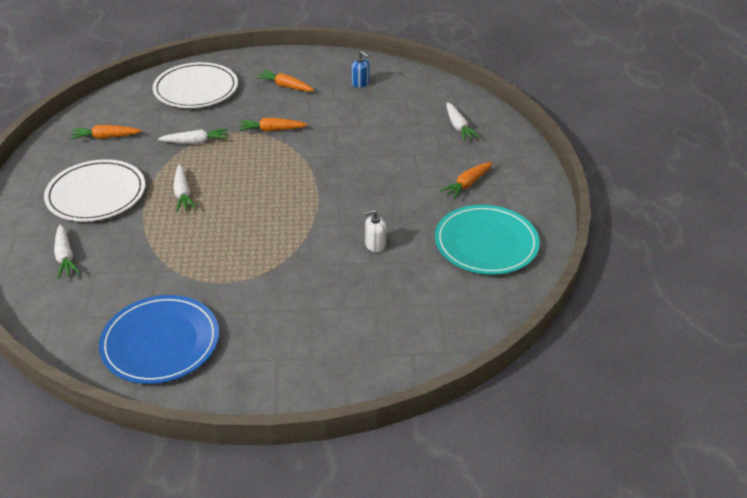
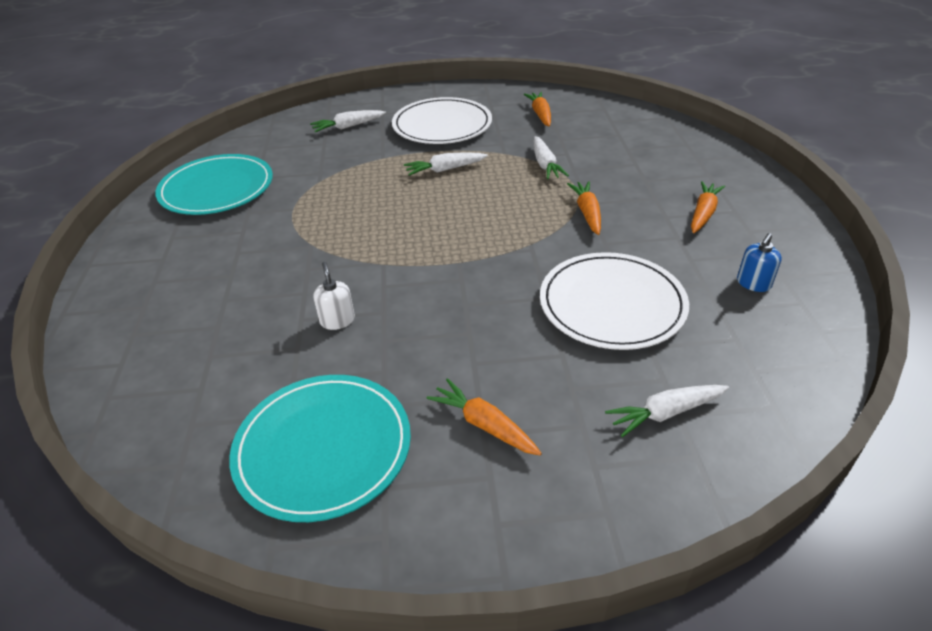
camera: 90 degrees right, 0 degrees up
blue plate [99,295,219,384] -> turquoise plate [155,154,273,215]
white plate [153,62,238,108] -> white plate moved to [540,252,689,350]

